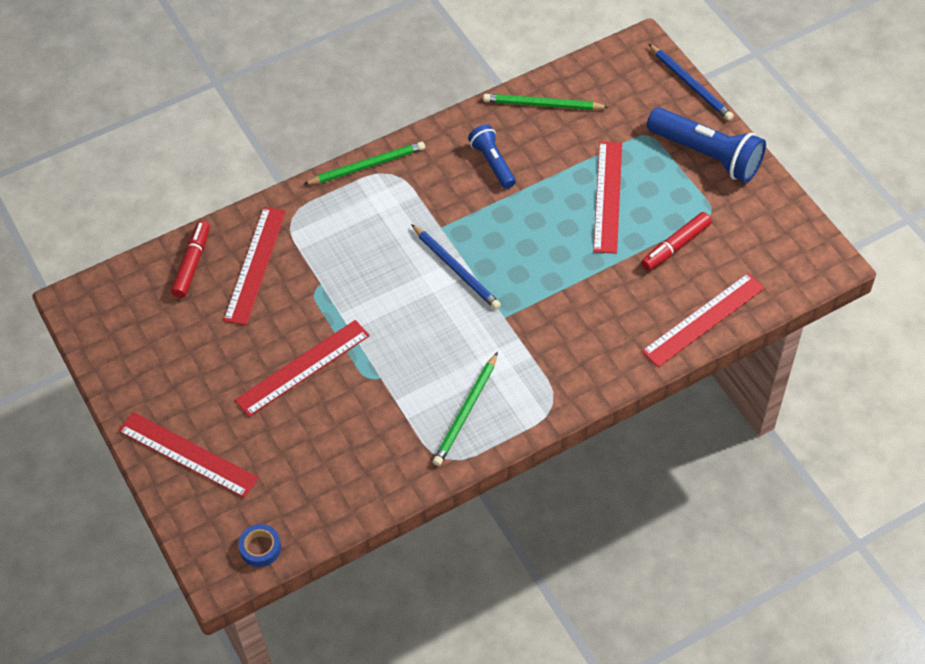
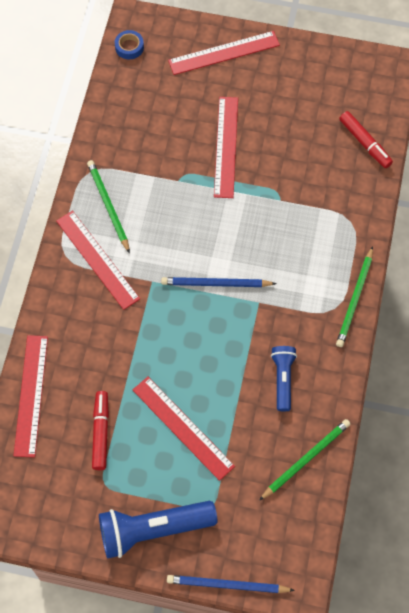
camera: 130 degrees right, 10 degrees up
red ruler [223,207,286,325] -> red ruler moved to [56,211,140,310]
blue flashlight [468,124,516,189] -> blue flashlight turned 105 degrees counterclockwise [271,346,297,412]

